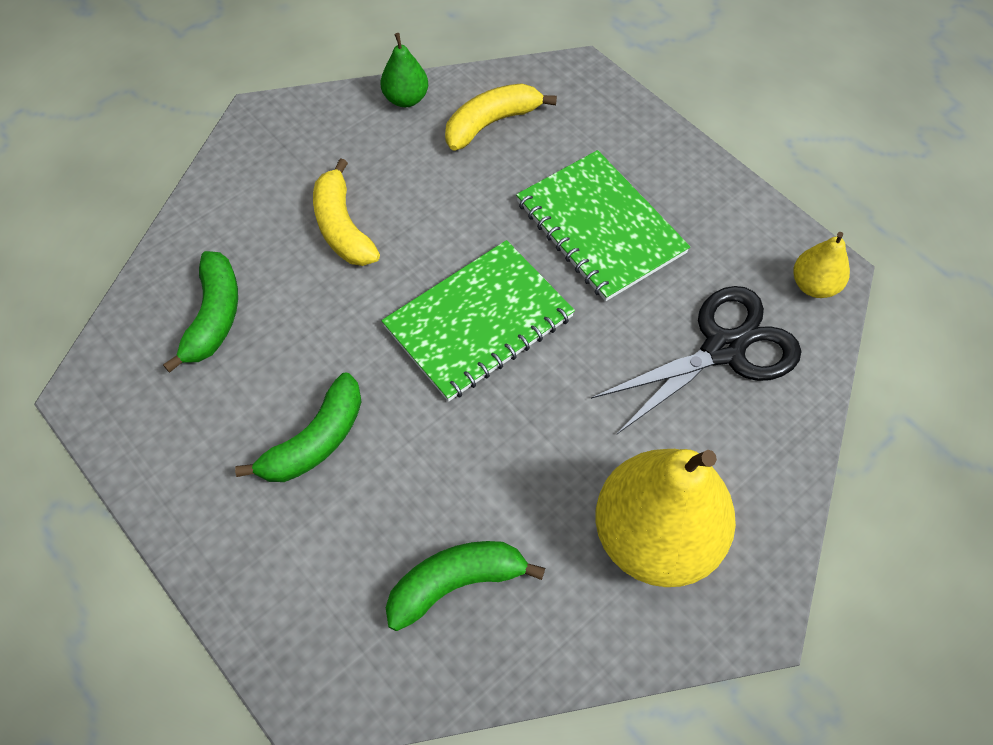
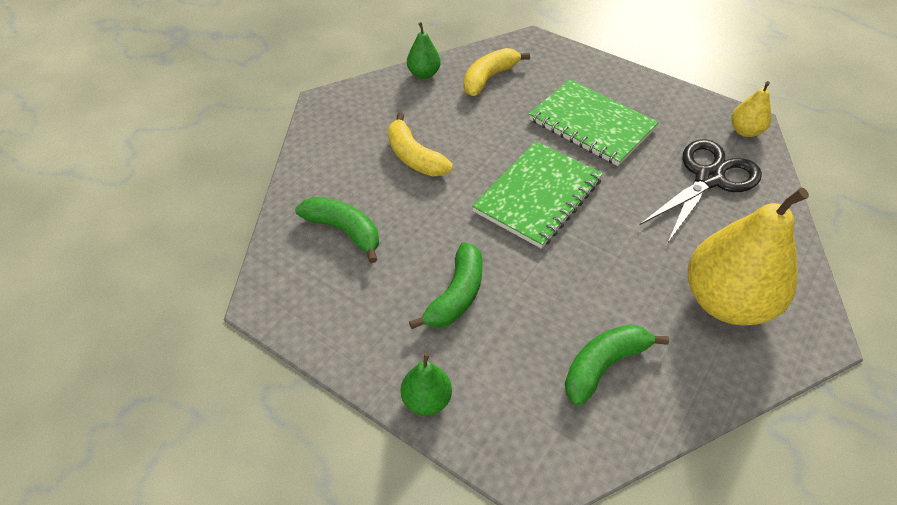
camera: 15 degrees left, 10 degrees down
green banana [163,251,238,373] -> green banana turned 45 degrees counterclockwise [295,197,379,263]
none -> green pear [401,353,452,416]

